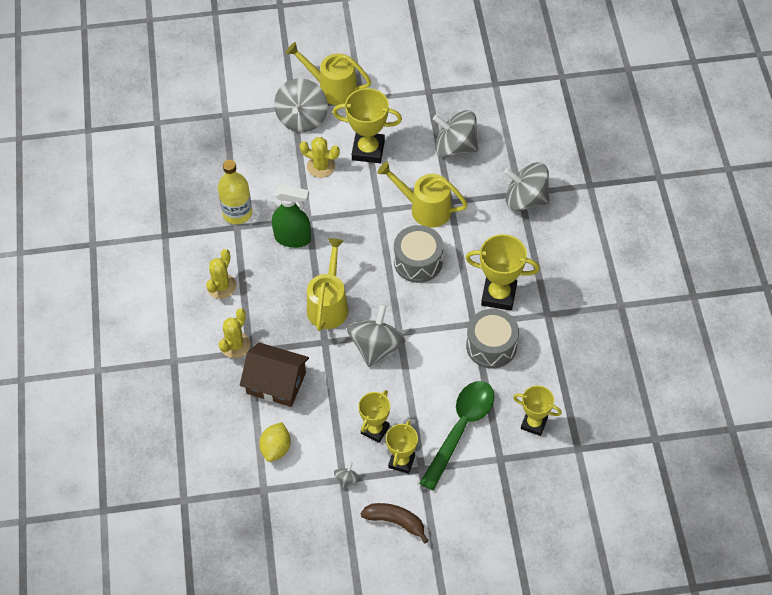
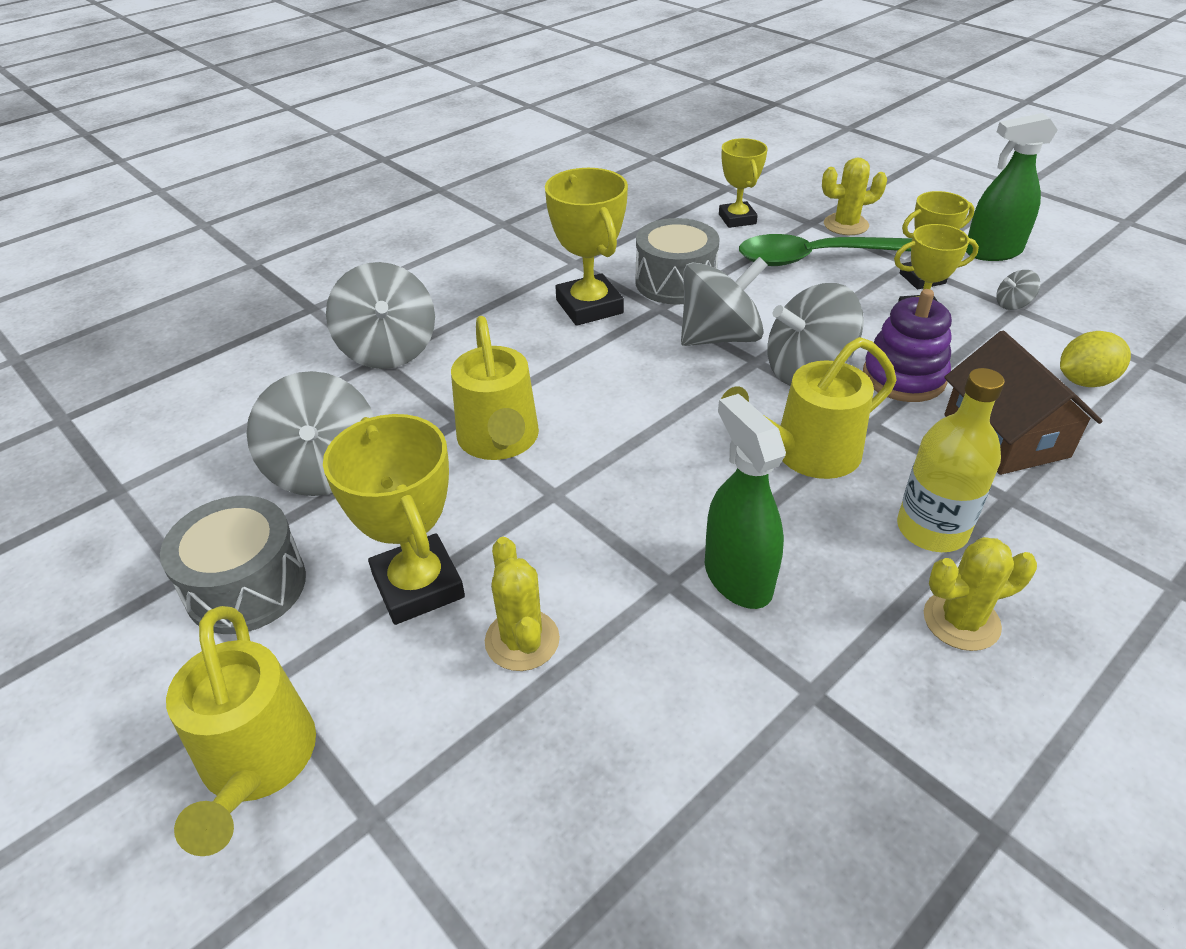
camera: 125 degrees left, 15 degrees down
yellow bottle [218,160,252,224] -> yellow bottle moved to [897,368,1005,552]
yellow cactus [218,308,250,358] -> yellow cactus moved to [822,158,887,235]
grey spinning top [274,78,328,132] -> grey spinning top moved to [681,257,768,346]
brown banana [361,503,429,543] -> green spray bottle [966,113,1058,261]
grey drum [394,225,443,283] -> grey drum moved to [160,496,306,634]
none -> purple stacking toy [863,289,952,402]

